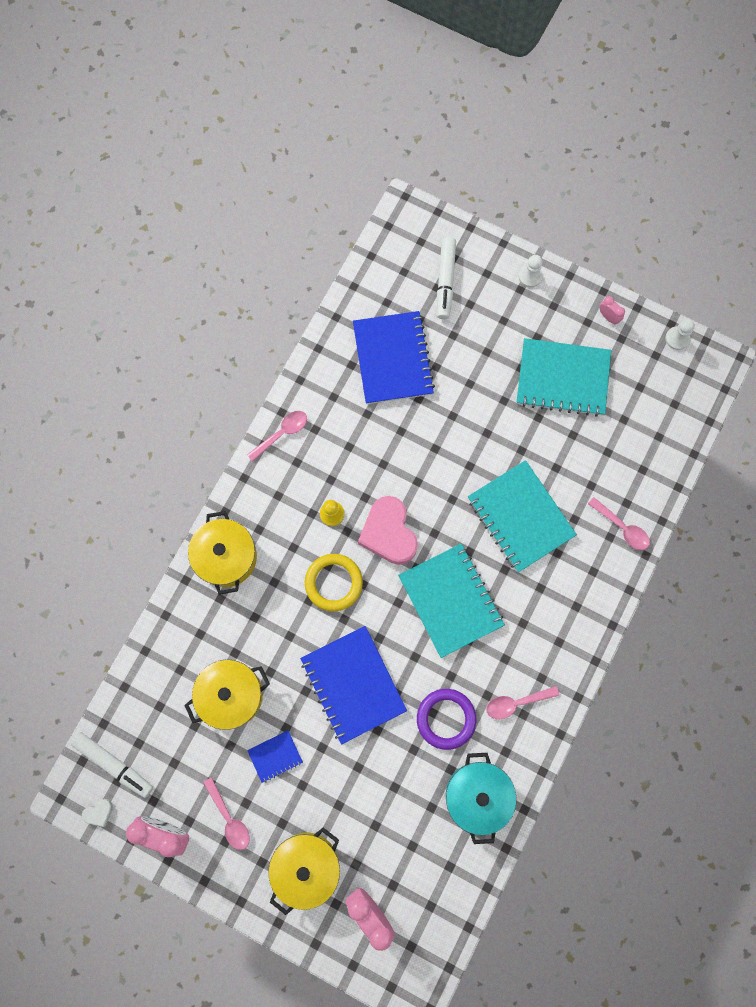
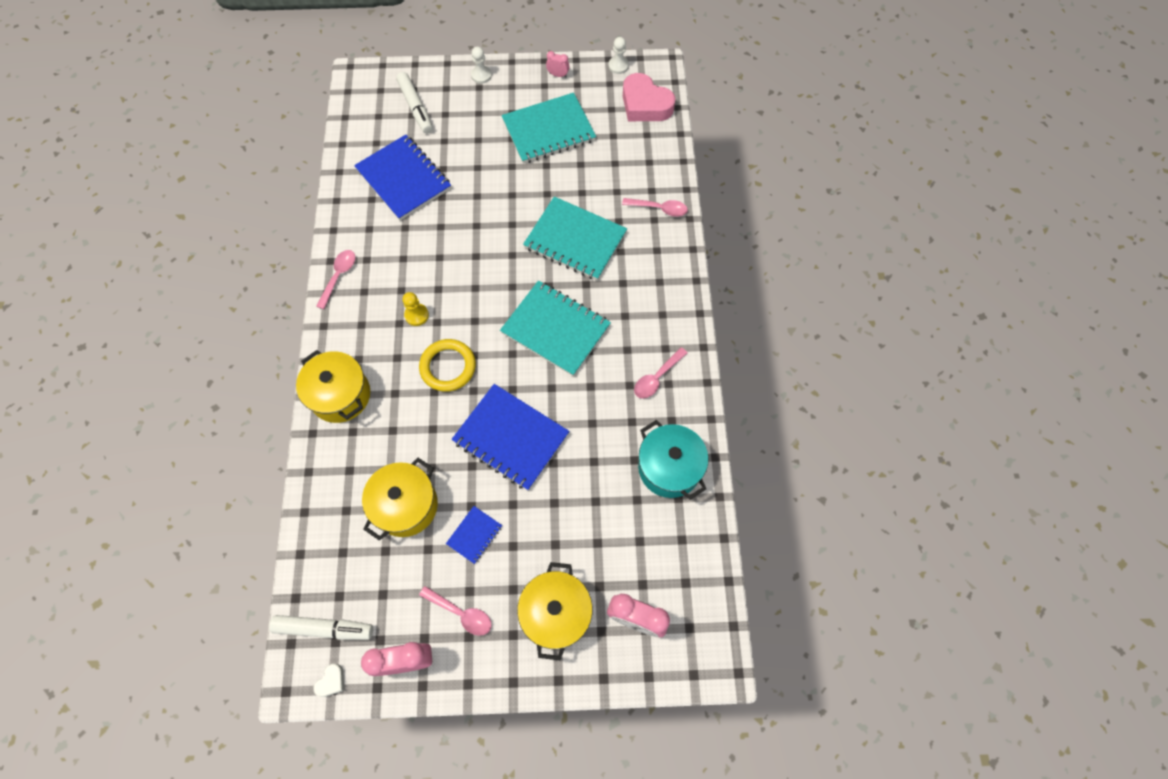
camera: 30 degrees left, 10 degrees down
pink heart [358,496,418,565] -> pink heart moved to [623,73,675,121]
purple ring [417,689,476,750] -> none

